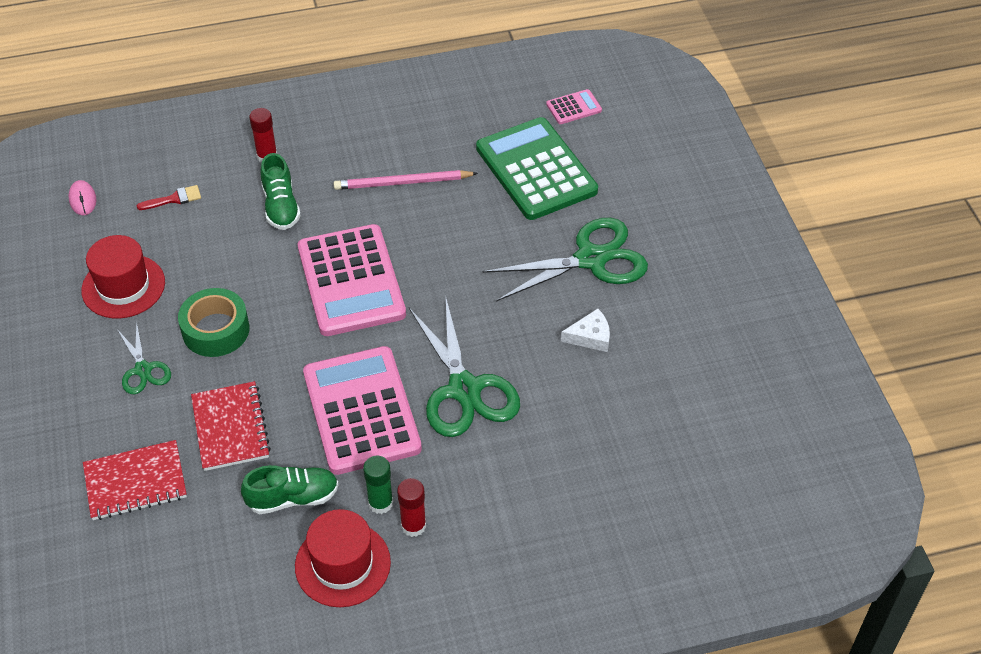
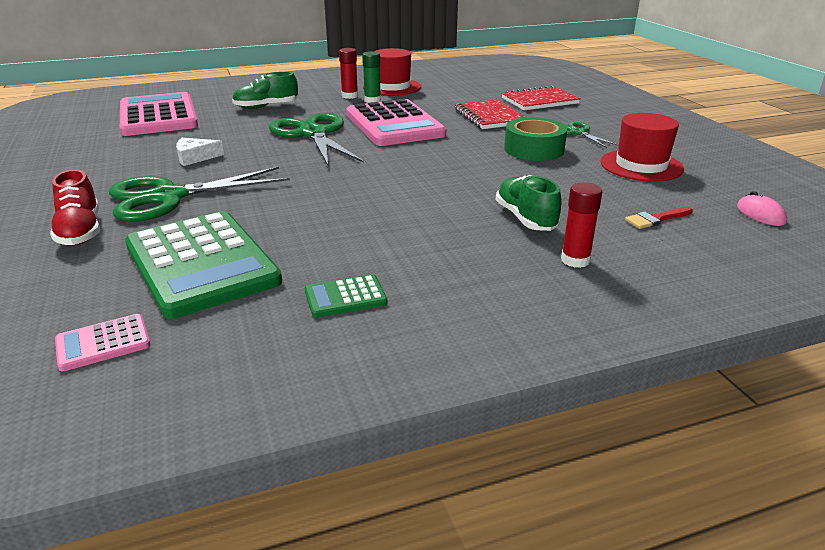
camera: 175 degrees right, 20 degrees down
green shoe [241,465,339,514] -> green shoe moved to [232,71,298,109]
pink calculator [298,224,406,336] -> pink calculator moved to [120,92,198,136]
pink pencil [333,170,478,190] -> none
none -> red shoe [50,169,100,245]
none -> green calculator [304,274,388,318]

